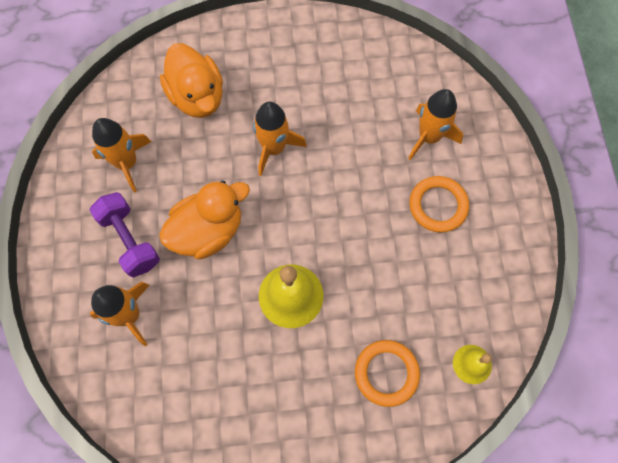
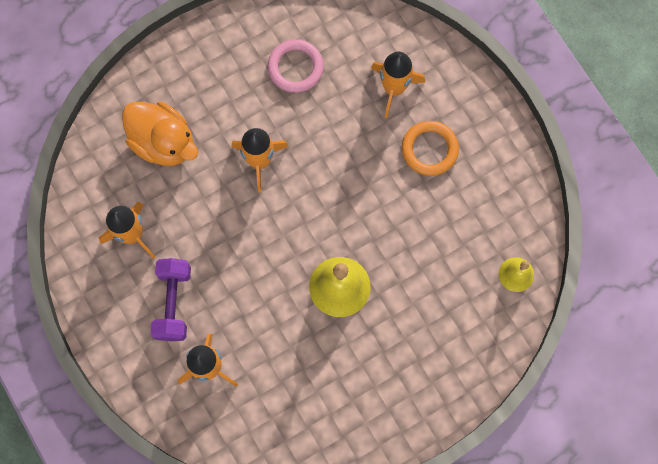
camera: 25 degrees left, 5 degrees up
purple dumbbell [89,192,160,278] -> purple dumbbell turned 60 degrees clockwise [151,258,191,341]
orange duck [159,180,250,259] -> none
orange ring [355,340,420,407] -> none
none -> pink ring [268,39,324,93]

